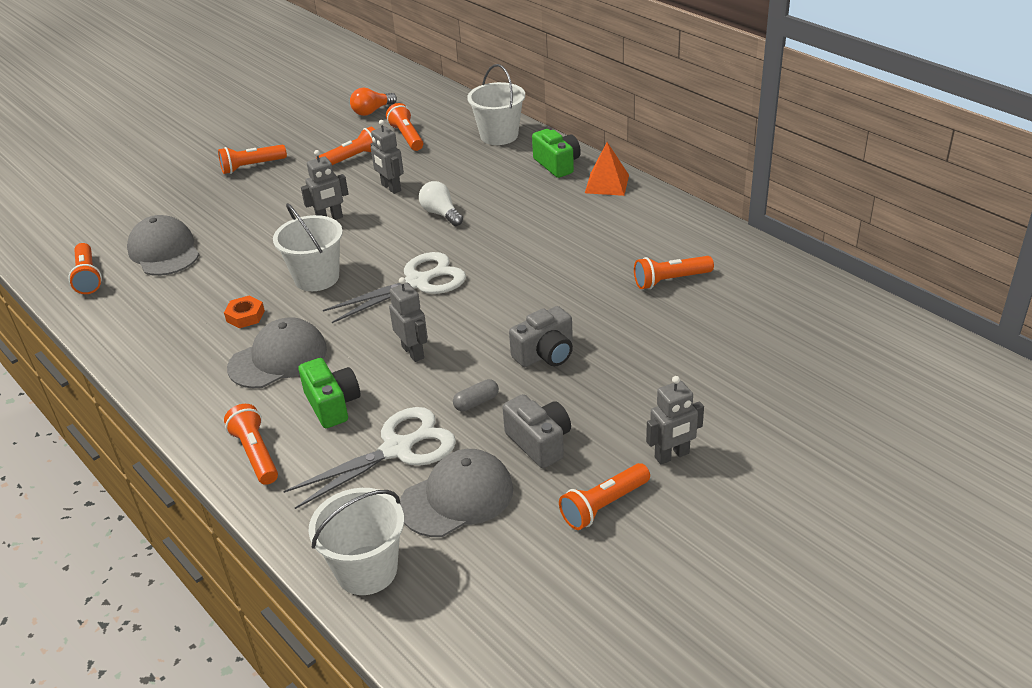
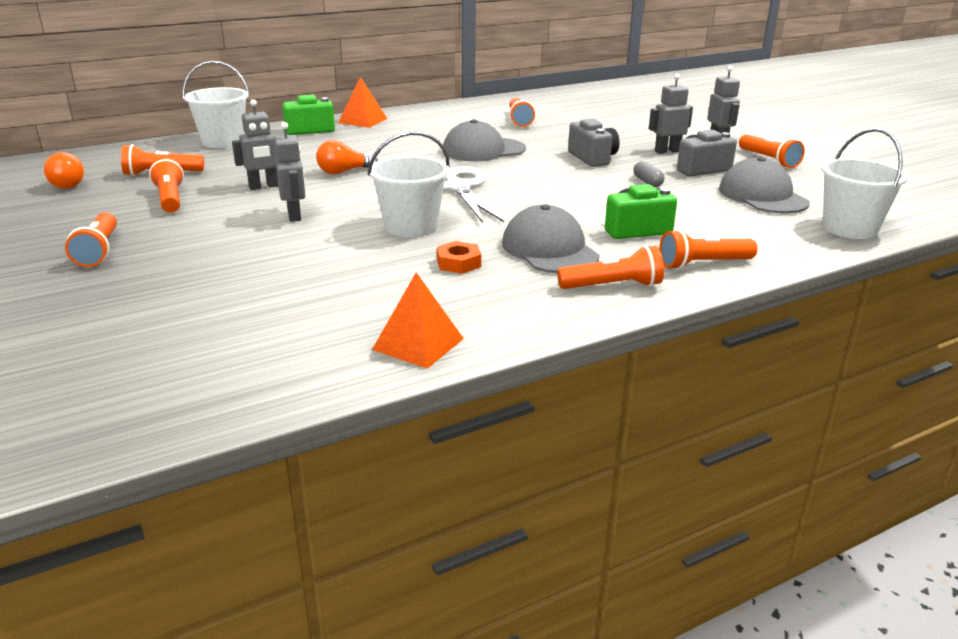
camera: 80 degrees left, 10 degrees down
orange flashlight [68,243,102,294] -> orange flashlight moved to [557,245,664,289]
grey cap [127,215,199,276] -> grey cap moved to [442,119,526,162]
white scissors [283,407,456,509] -> none
grey robot [389,277,428,362] -> grey robot moved to [649,74,693,154]
white light bulb [419,181,463,226] -> orange light bulb [316,140,378,174]
none -> orange pyramid [372,272,464,369]

